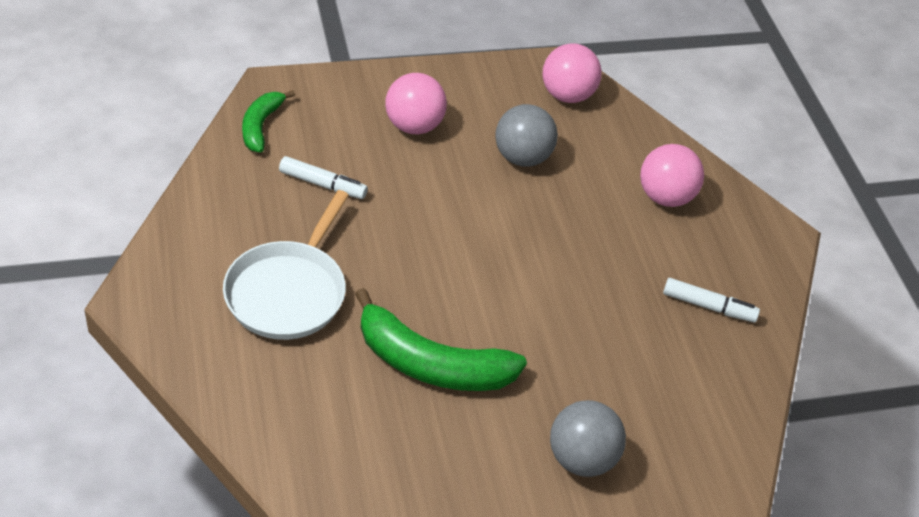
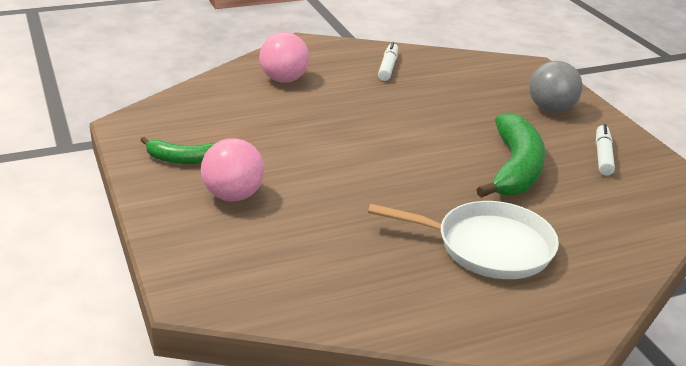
camera: 95 degrees left, 15 degrees down
green banana [242,90,295,153] -> green banana moved to [140,137,215,164]
white marker [279,156,368,199] -> white marker moved to [596,124,615,175]
grey ball [495,104,558,166] -> none
pink ball [543,43,602,103] -> none

